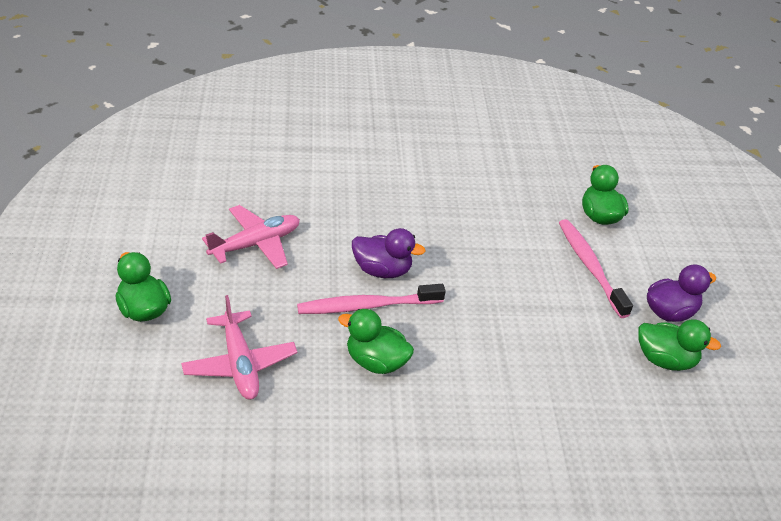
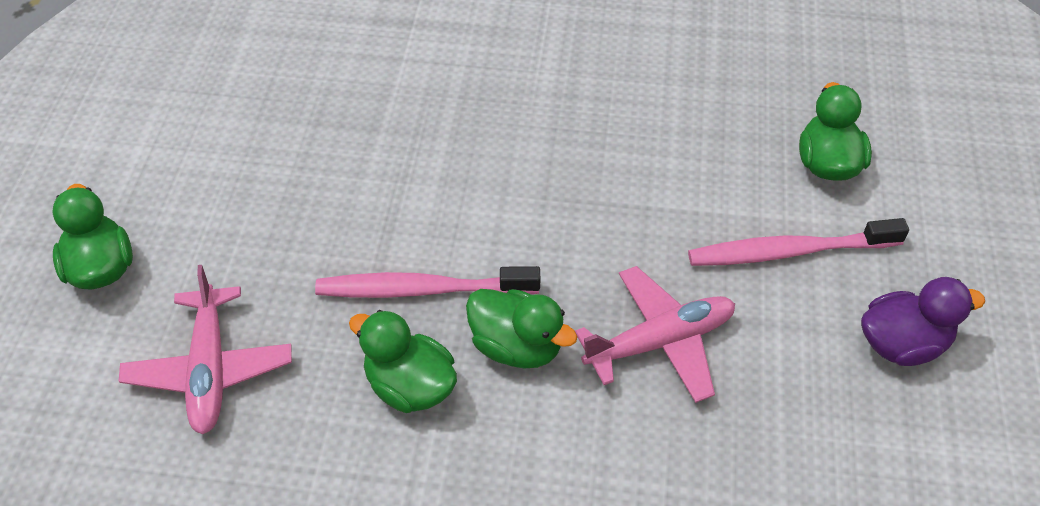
camera: 15 degrees right, 10 degrees up
pink plane [202,205,300,269] -> pink plane moved to [575,266,735,403]
purple duck [352,228,426,278] -> none
pink toothbrush [559,219,633,318] -> pink toothbrush turned 90 degrees counterclockwise [688,218,909,266]
green duck [638,320,721,371] -> green duck moved to [466,289,577,368]

